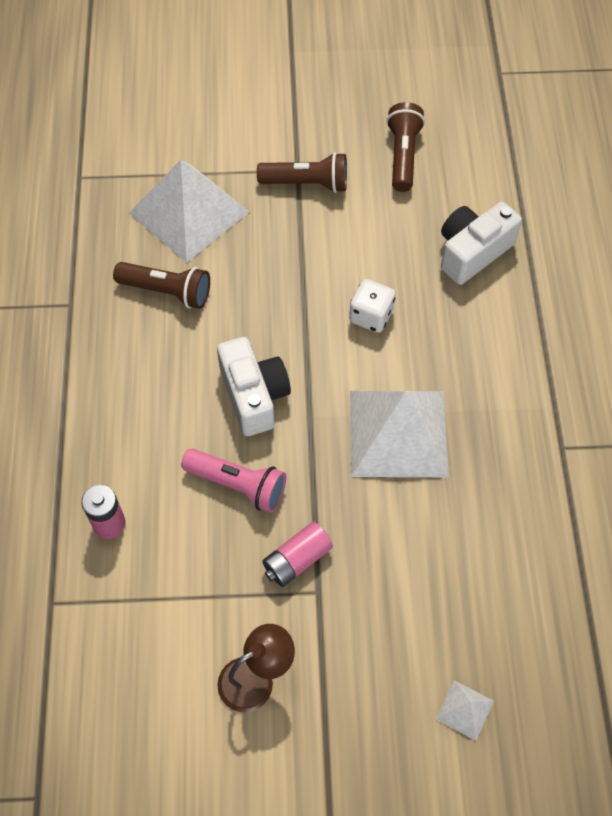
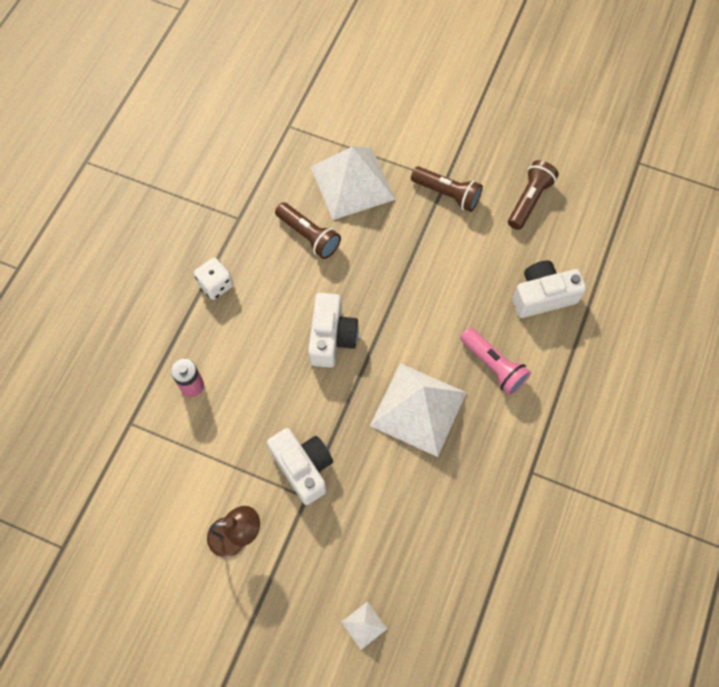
camera: 25 degrees right, 5 degrees up
pink flashlight [181,448,286,513] -> pink flashlight moved to [460,328,531,395]
pink battery [262,522,333,587] -> white camera [267,428,333,505]
white dice [349,279,396,333] -> white dice moved to [194,258,233,300]

